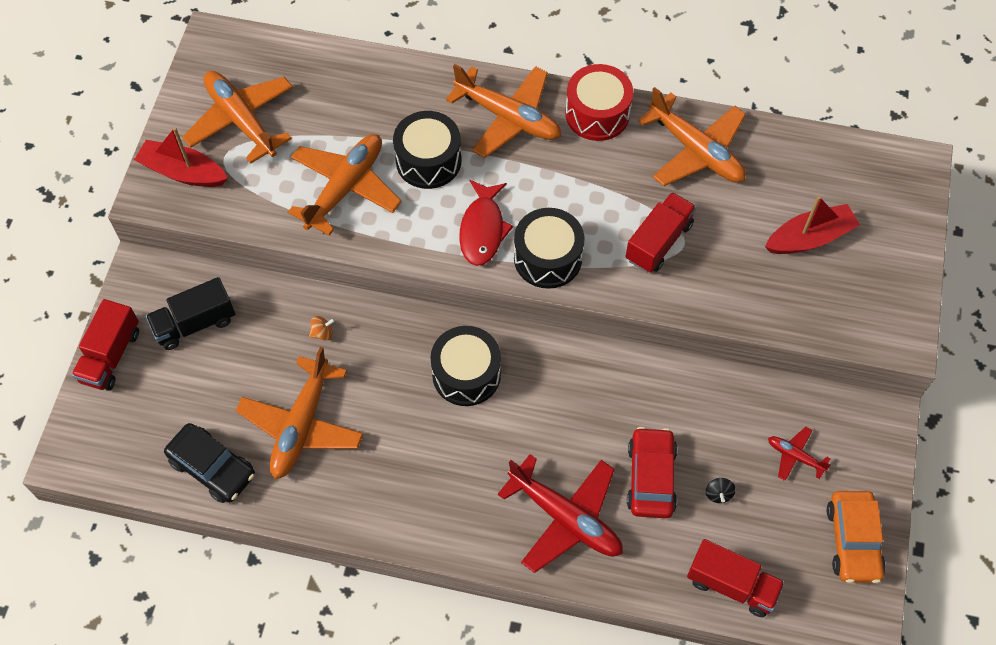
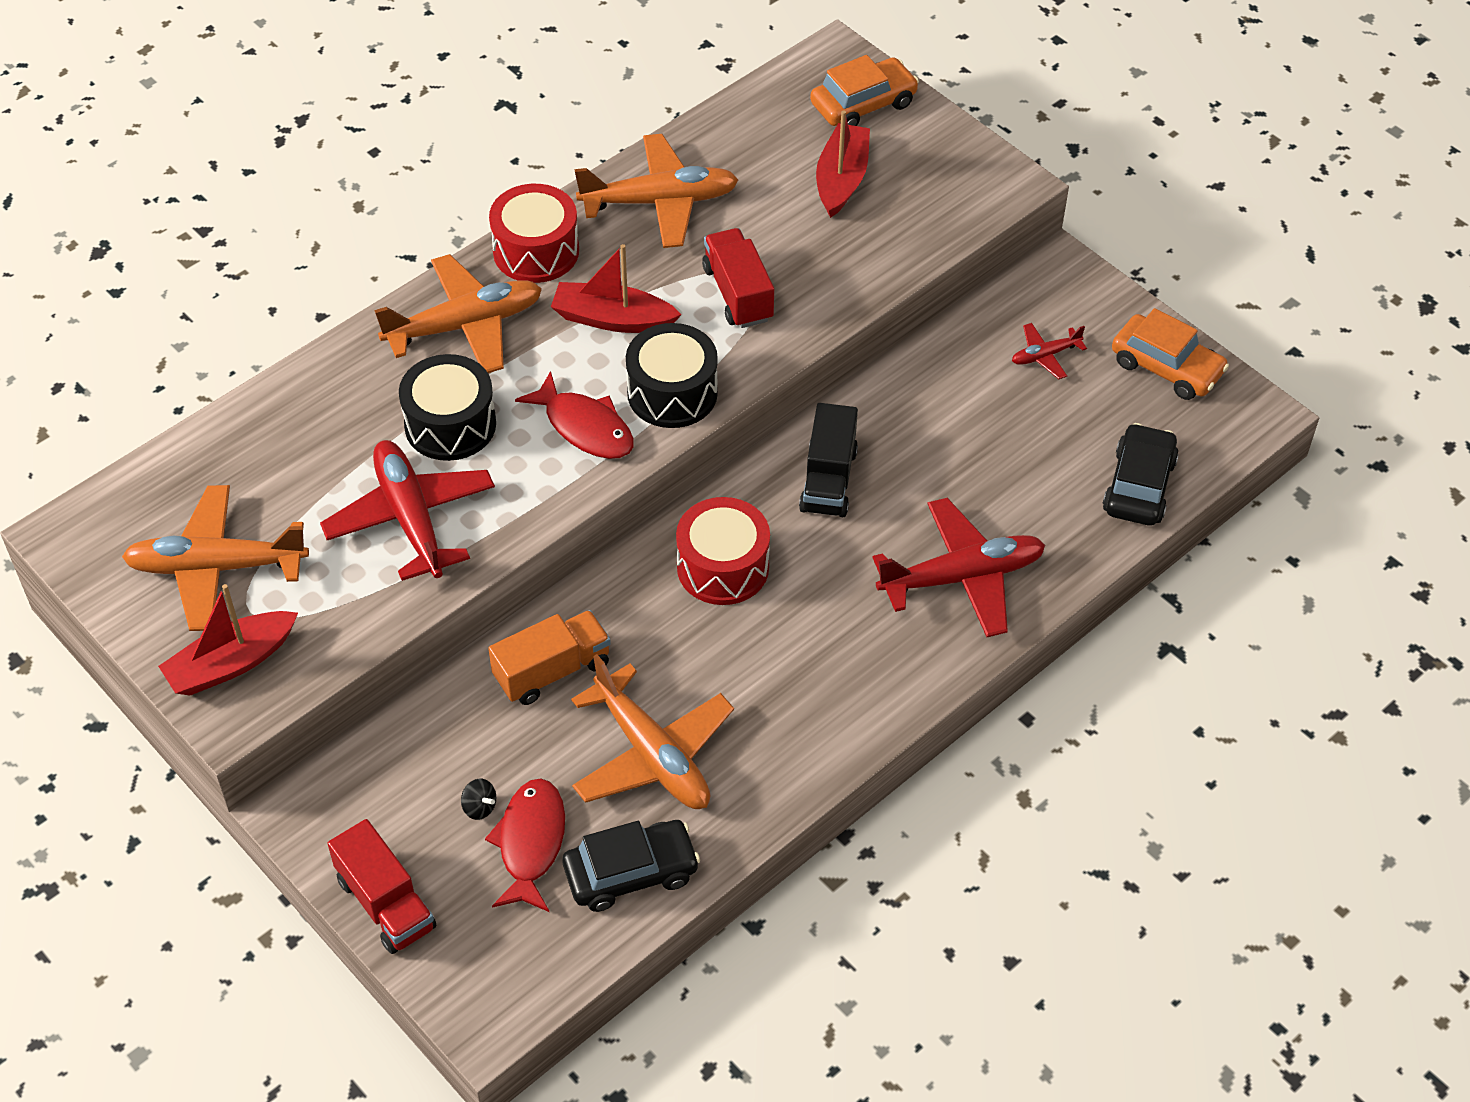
camera: 55 degrees left, 10 degrees down
black truck [146,277,235,350] -> black truck moved to [799,403,858,517]
orange plane [288,134,402,236] -> red plane [320,440,495,581]
orange spinning top [309,316,335,341] -> orange truck [488,610,611,705]
black drum [430,326,501,406] -> red drum [676,497,770,605]
red car [627,427,677,518] -> none
red truck [687,539,785,617] -> black car [1102,423,1179,526]
black spinning top [706,478,736,503] -> black spinning top moved to [461,779,496,820]
none -> red fish [485,778,565,912]
none -> red boat [551,244,681,333]
none -> orange car [810,55,919,126]

